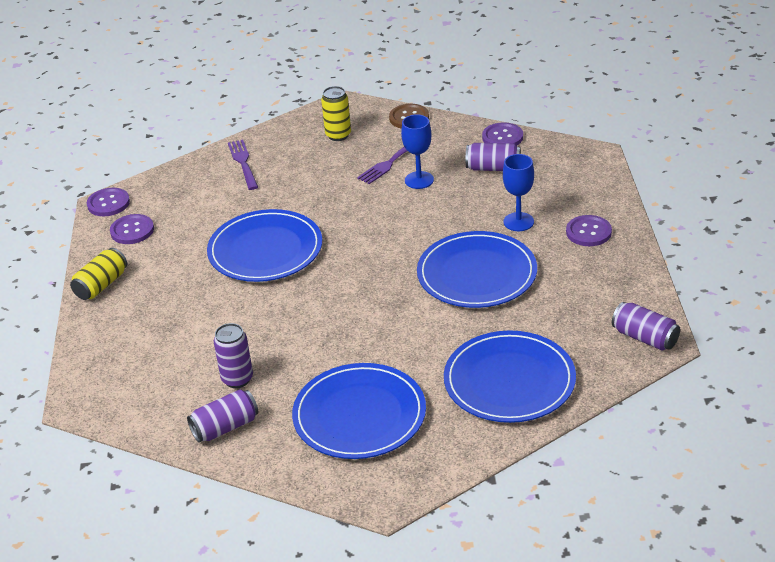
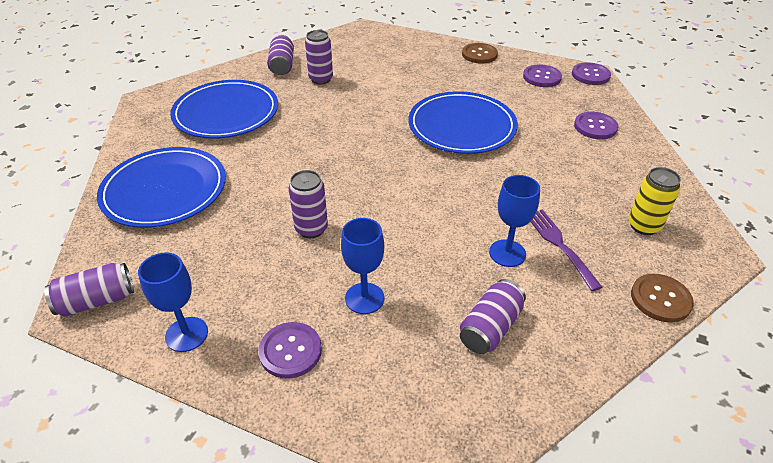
camera: 115 degrees right, 5 degrees up
yellow can [70,248,127,300] -> brown button [462,43,498,64]
purple fork [228,139,258,190] -> none
blue plate [417,231,537,308] -> purple can [289,170,328,238]
purple button [482,122,523,145] -> purple button moved to [574,112,618,139]
none -> blue goblet [138,252,208,352]

